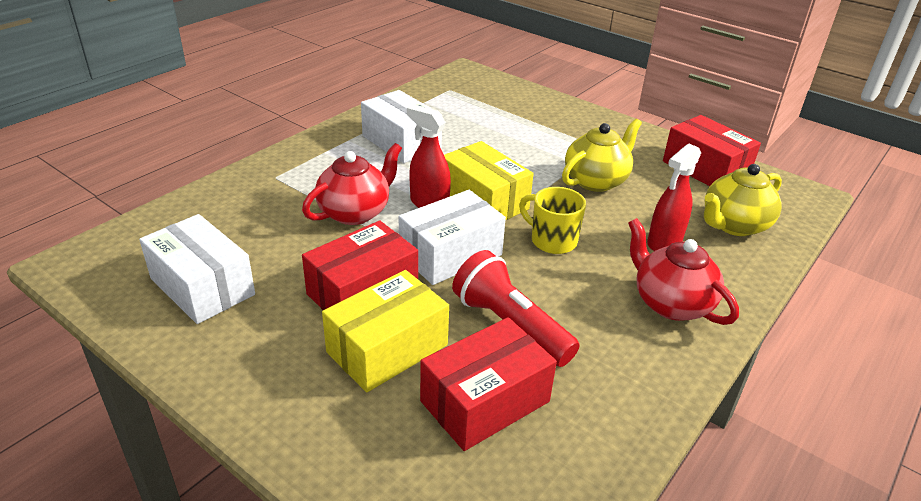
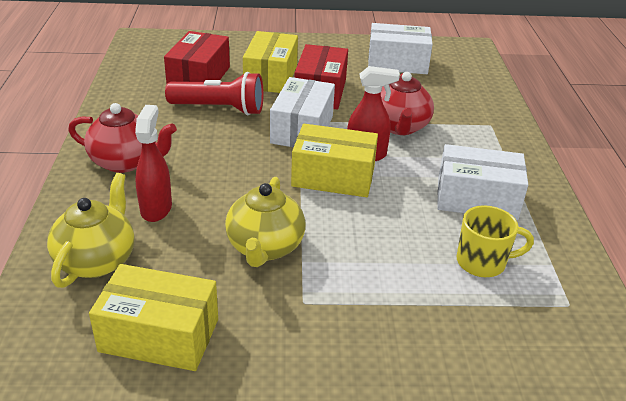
camera: 140 degrees right, 0 degrees up
yellow mug [519,187,586,254] -> yellow mug moved to [457,205,534,277]
red box [663,115,761,186] -> yellow box [89,264,218,371]

